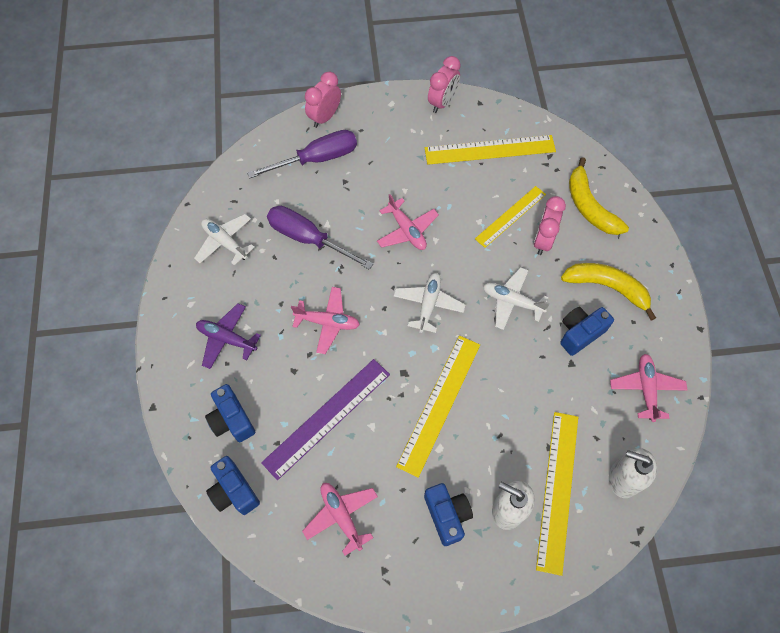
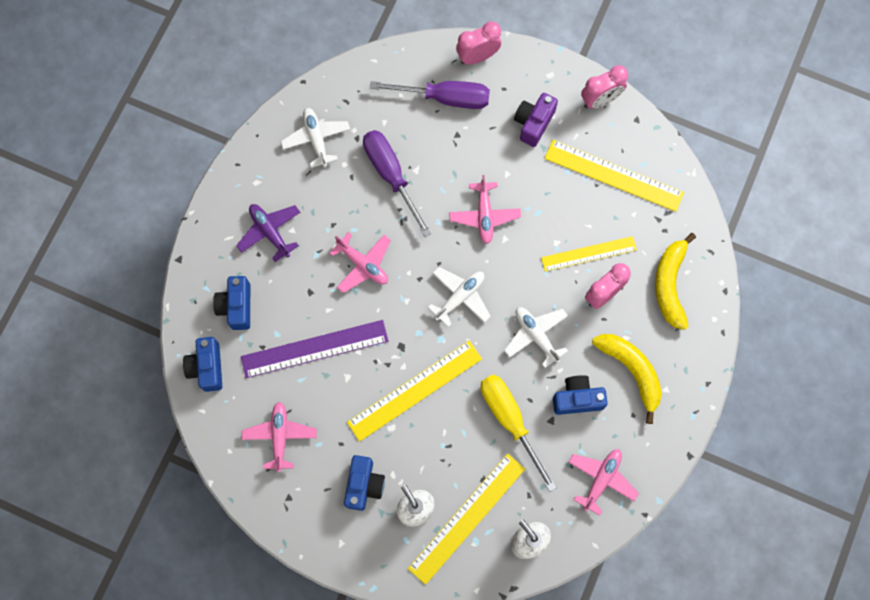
camera: 30 degrees right, 10 degrees up
none -> yellow screwdriver [481,374,557,492]
none -> purple camera [514,93,558,147]

